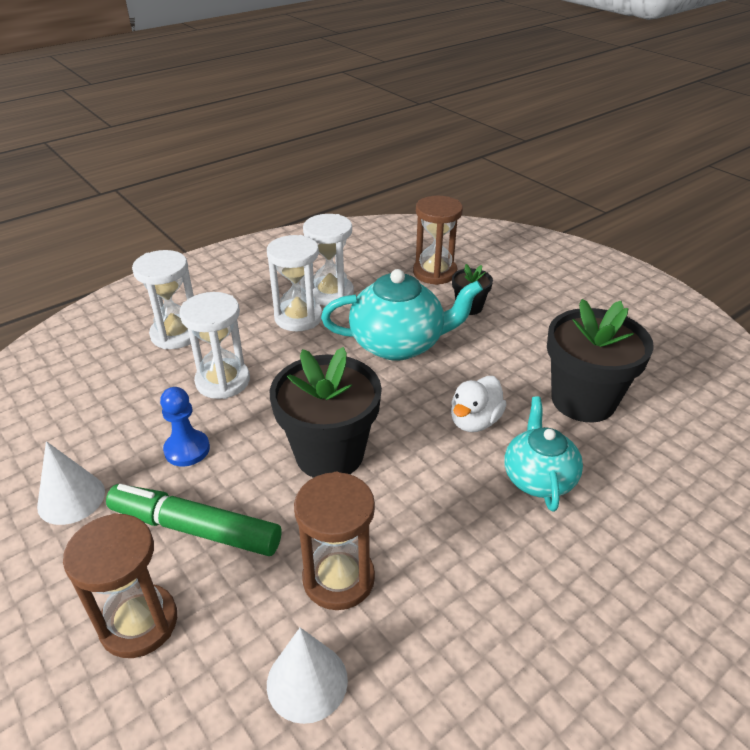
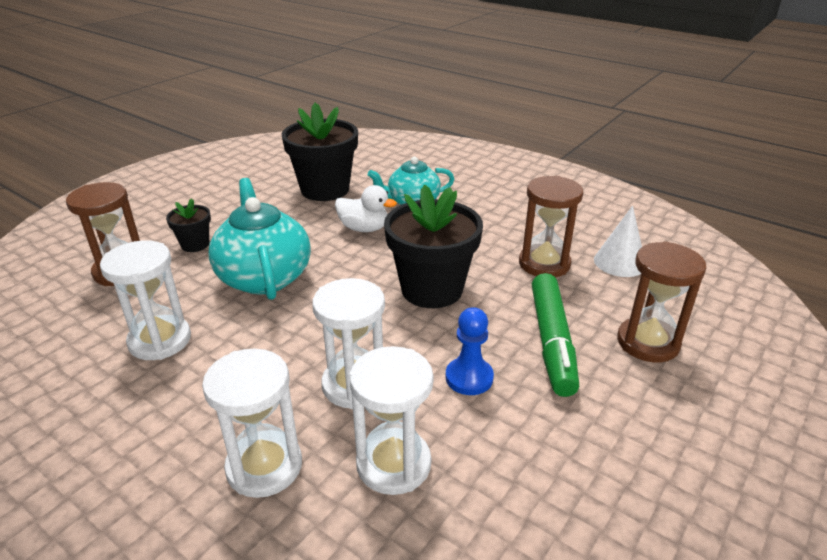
camera: 105 degrees left, 5 degrees down
white cone [37,441,105,525] -> none
white hourglass [267,235,322,331] -> white hourglass moved to [349,346,433,495]

